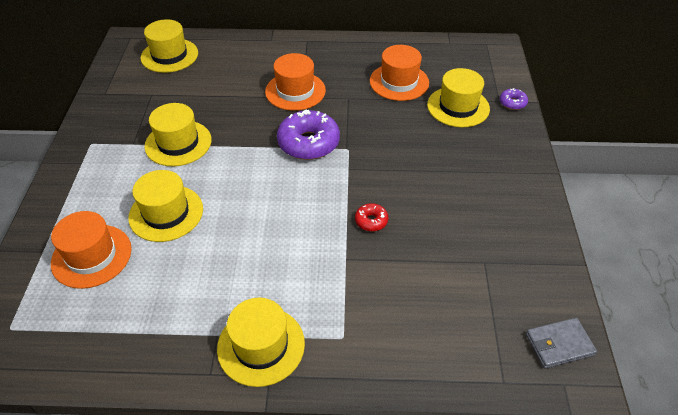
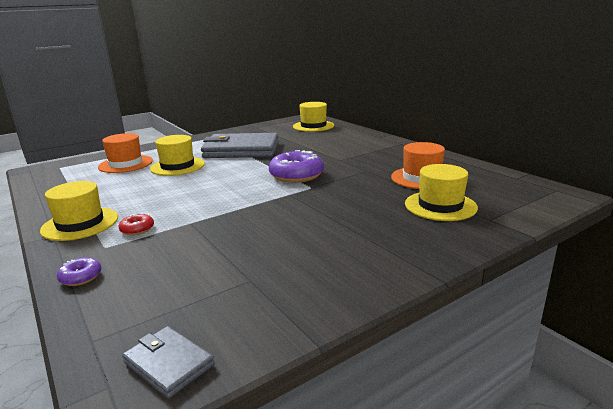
camera: 55 degrees right, 25 degrees down
yellow hat [144,103,212,166] -> grey wallet [201,133,279,158]
orange hat [265,53,326,111] -> none
red donut [355,203,388,231] -> red donut moved to [119,213,154,235]
purple donut [500,88,528,110] -> purple donut moved to [57,257,101,286]

